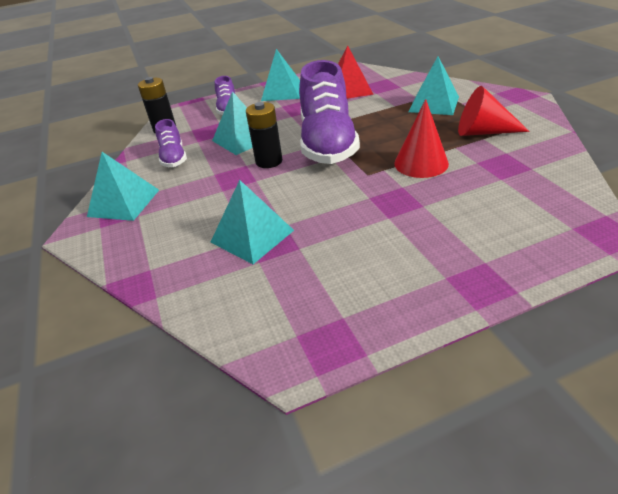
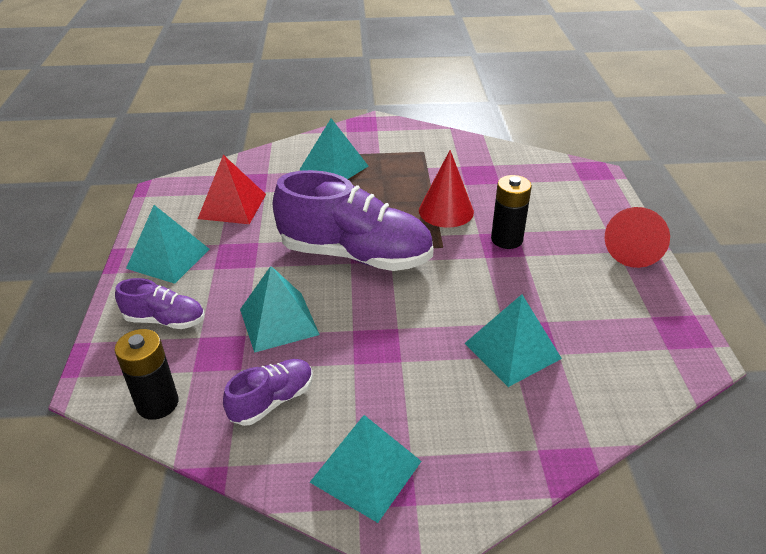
camera: 75 degrees left, 0 degrees up
purple shoe [155,119,187,167] -> purple shoe turned 45 degrees counterclockwise [223,359,313,426]
black battery [246,102,282,168] -> black battery moved to [491,175,532,249]
red cone [458,86,530,136] -> red cone moved to [605,207,670,268]

